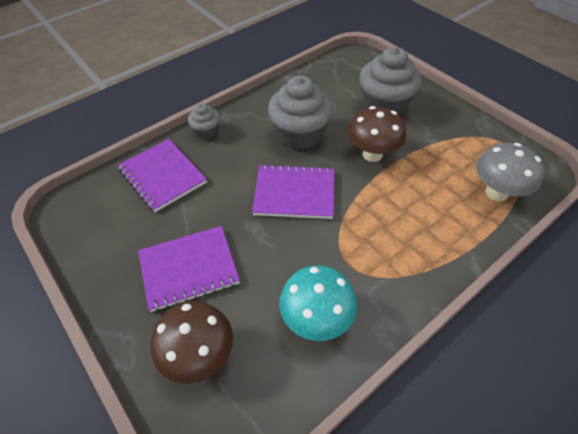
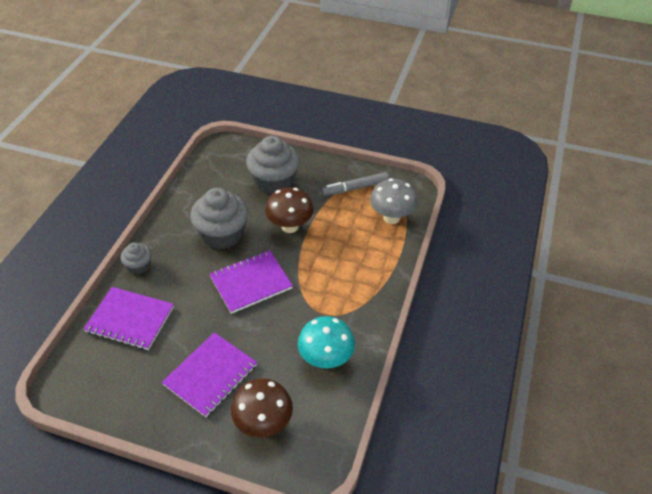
camera: 35 degrees left, 5 degrees down
none -> grey marker [321,172,389,196]

